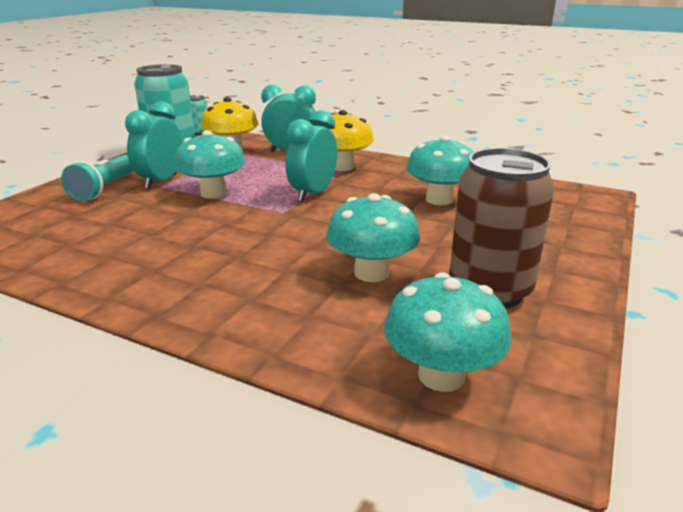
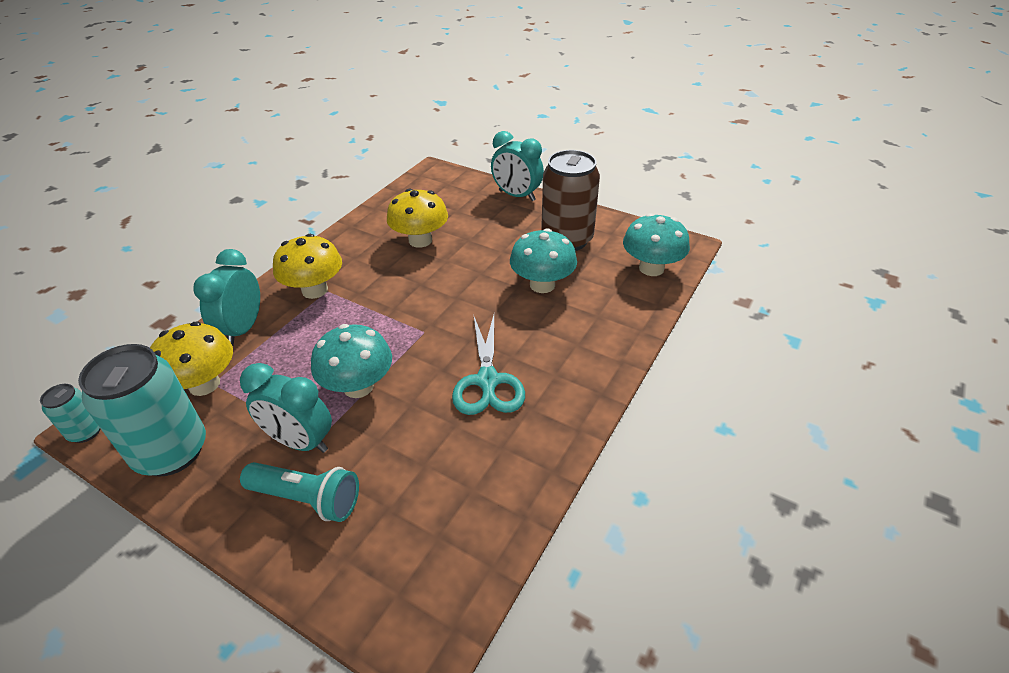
camera: 85 degrees left, 15 degrees up
turquoise clock [285,110,337,202] -> turquoise clock moved to [491,131,544,201]
turquoise mushroom [406,135,474,205] -> yellow mushroom [387,189,448,248]
none -> turquoise scissors [452,315,525,415]

